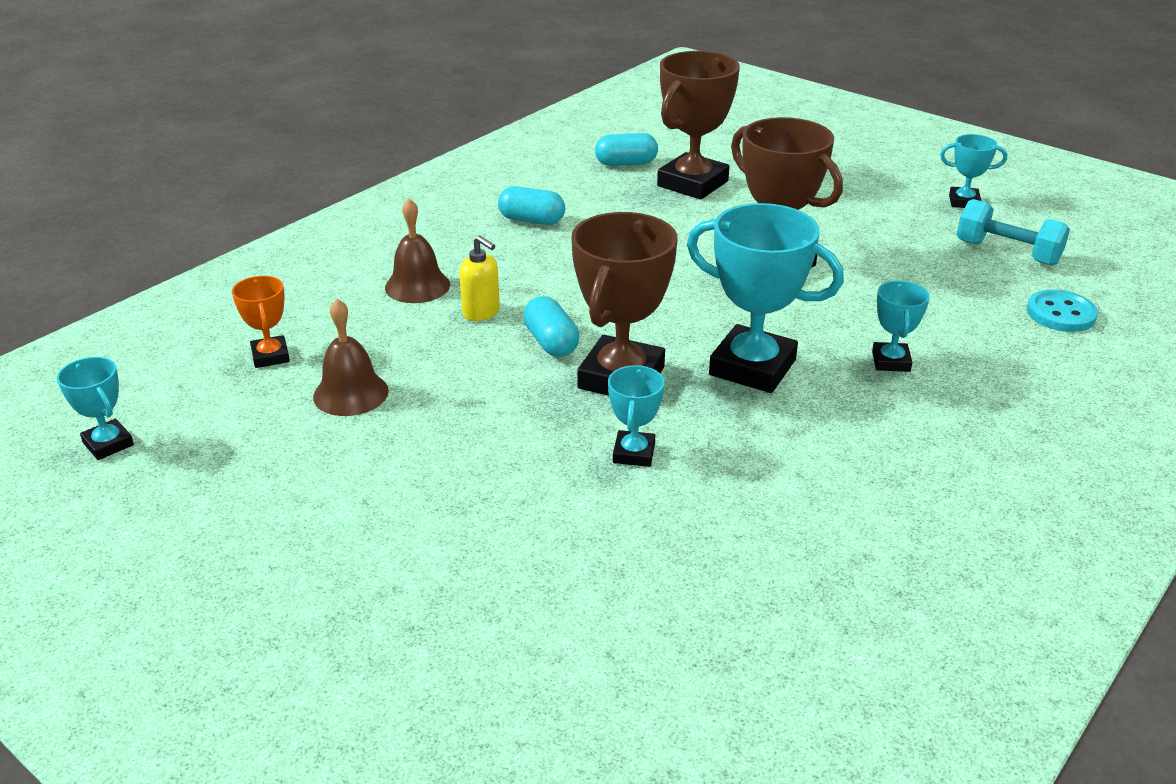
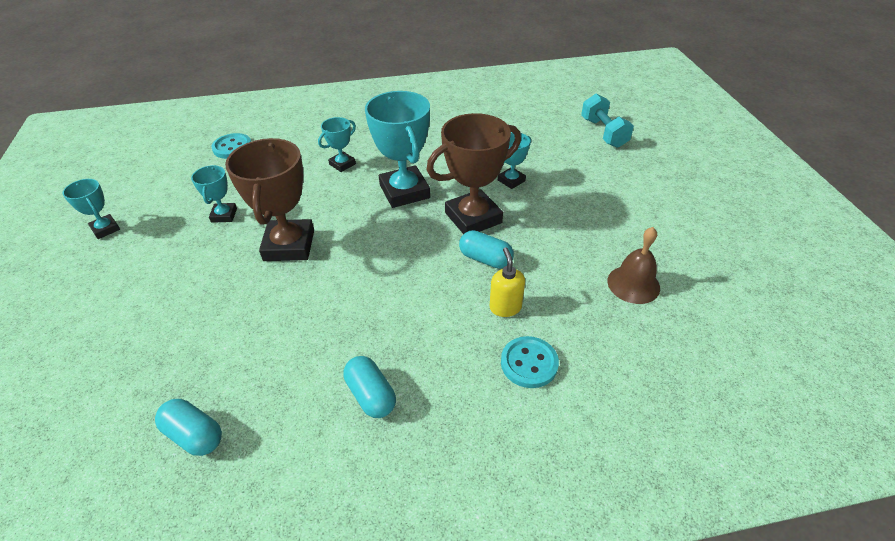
camera: 140 degrees left, 10 degrees up
turquoise trophy [57,357,134,460] -> turquoise trophy moved to [191,165,237,223]
orange trophy [232,276,290,368] -> none
brown bell [385,199,450,303] -> turquoise button [501,336,559,388]
turquoise capsule [523,296,580,357] -> turquoise capsule turned 75 degrees counterclockwise [459,230,514,269]
brown trophy [657,51,740,200] -> none
turquoise dumbbell [956,199,1070,266] -> turquoise dumbbell moved to [581,94,634,148]

